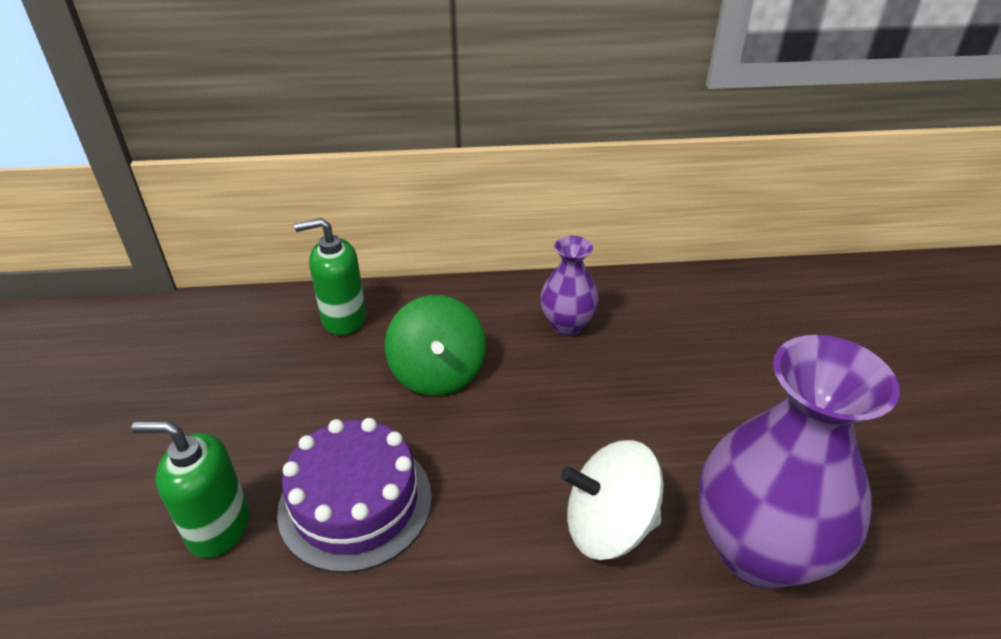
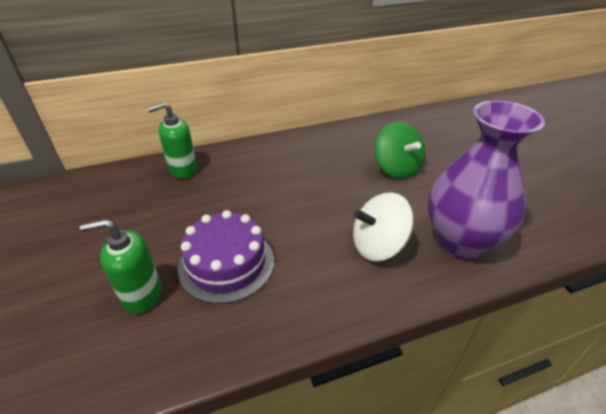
camera: 15 degrees left, 0 degrees up
green spinning top [385,295,486,396] -> green spinning top moved to [375,122,425,179]
purple vase [540,236,599,335] -> none

